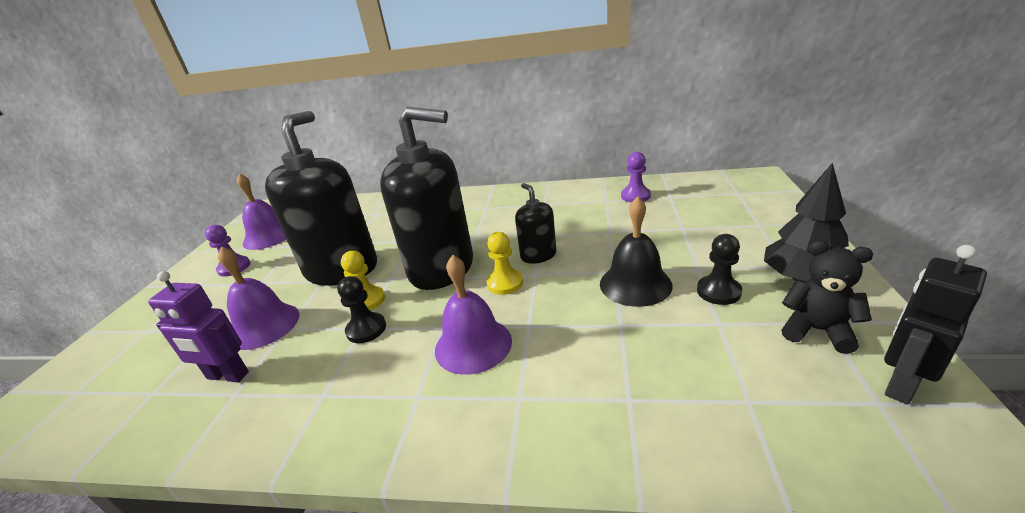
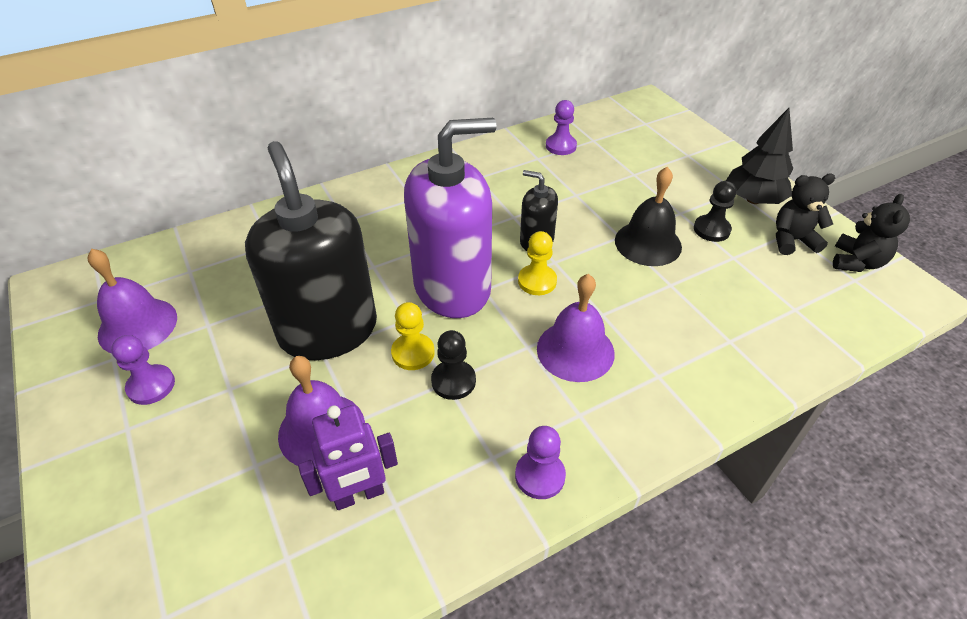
camera: 40 degrees left, 15 degrees up
black soap dispenser [380,107,473,290] -> purple soap dispenser [404,118,497,318]
black robot [884,245,987,405] -> black teddy bear [833,194,910,272]
none -> purple pawn [515,426,566,499]

